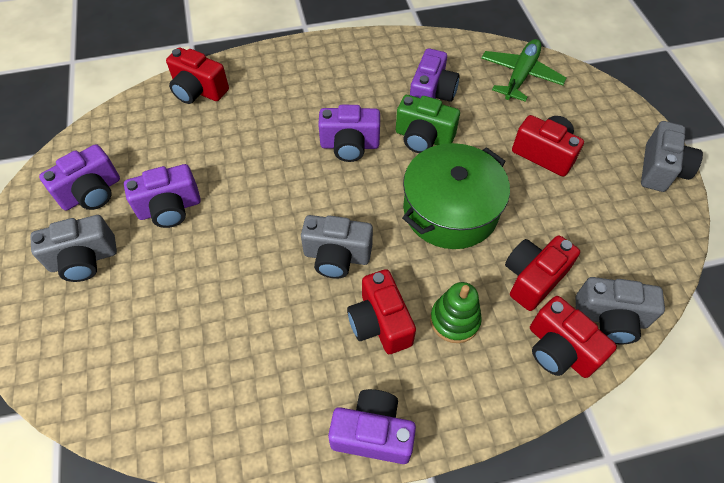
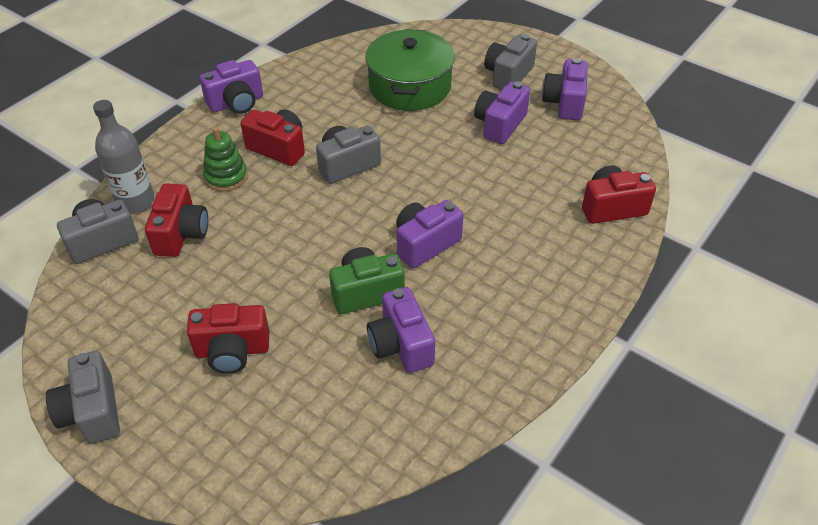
camera: 140 degrees right, 10 degrees down
green pot [402,143,510,249] -> green pot moved to [365,29,455,111]
green plane [481,39,567,102] -> none
red camera [530,296,617,378] -> grey bottle [93,100,154,213]

